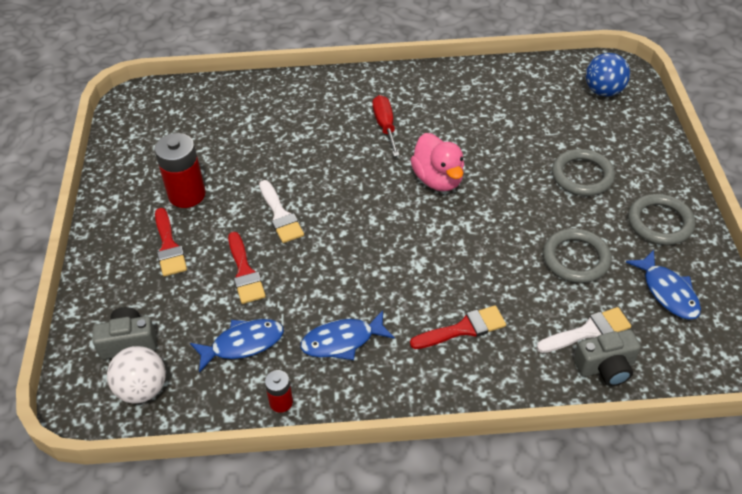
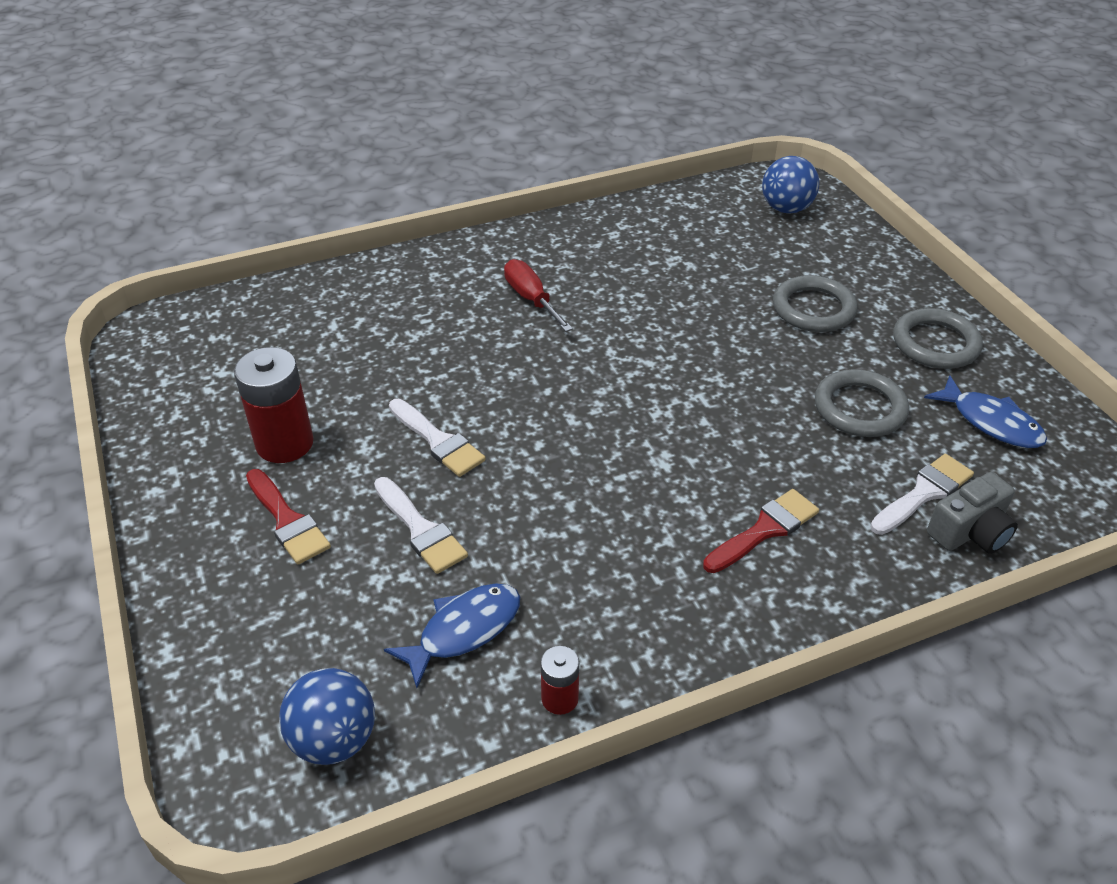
camera: 20 degrees left, 5 degrees down
grey camera [92,307,157,359] -> none
white ball [107,346,166,404] -> blue ball [279,668,375,765]
red brush [228,232,266,304] -> white brush [374,477,468,574]
blue fish [300,310,395,360] -> none
pink duck [410,133,464,191] -> none

